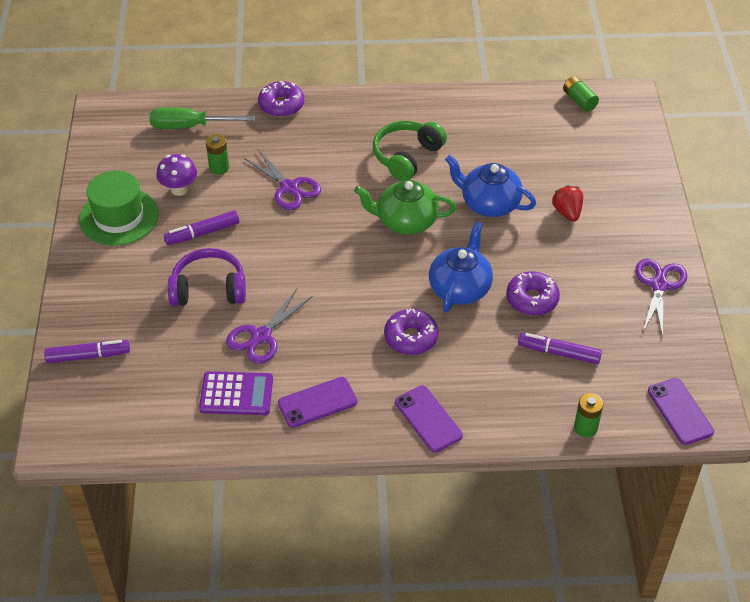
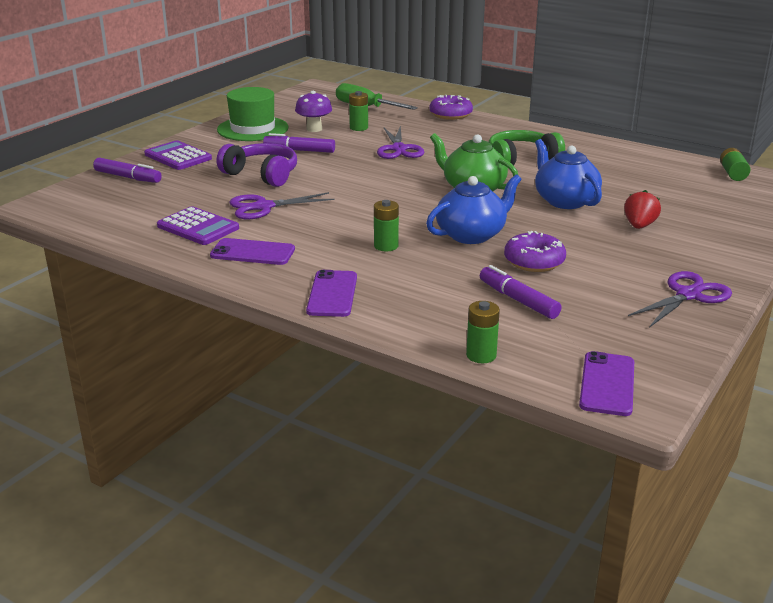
camera: 35 degrees right, 20 degrees down
purple donut [384,309,439,355] -> green battery [374,200,399,251]
none -> purple calculator [144,140,212,170]

